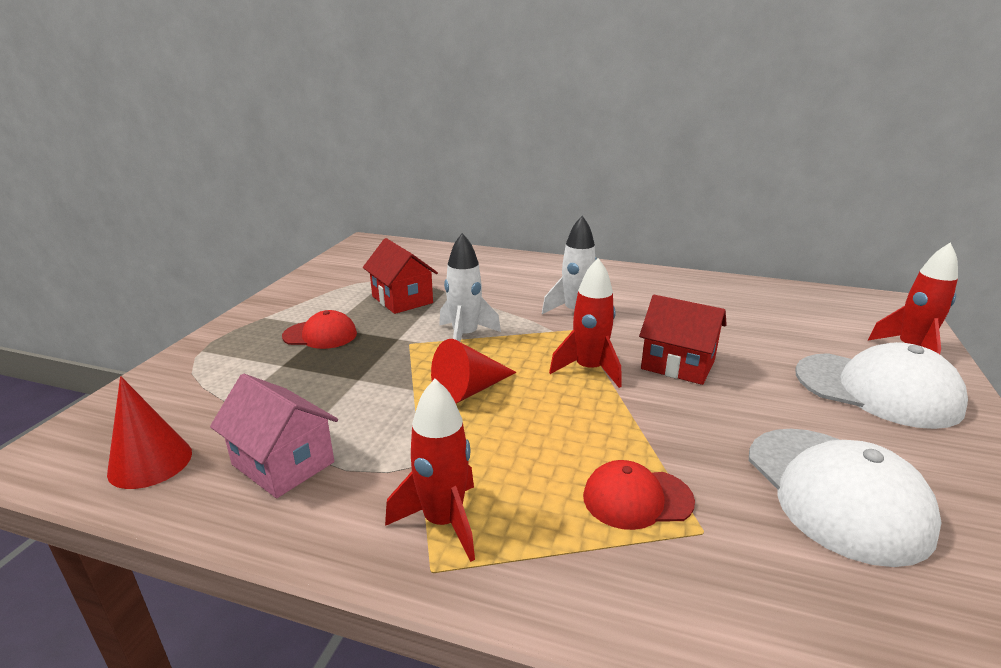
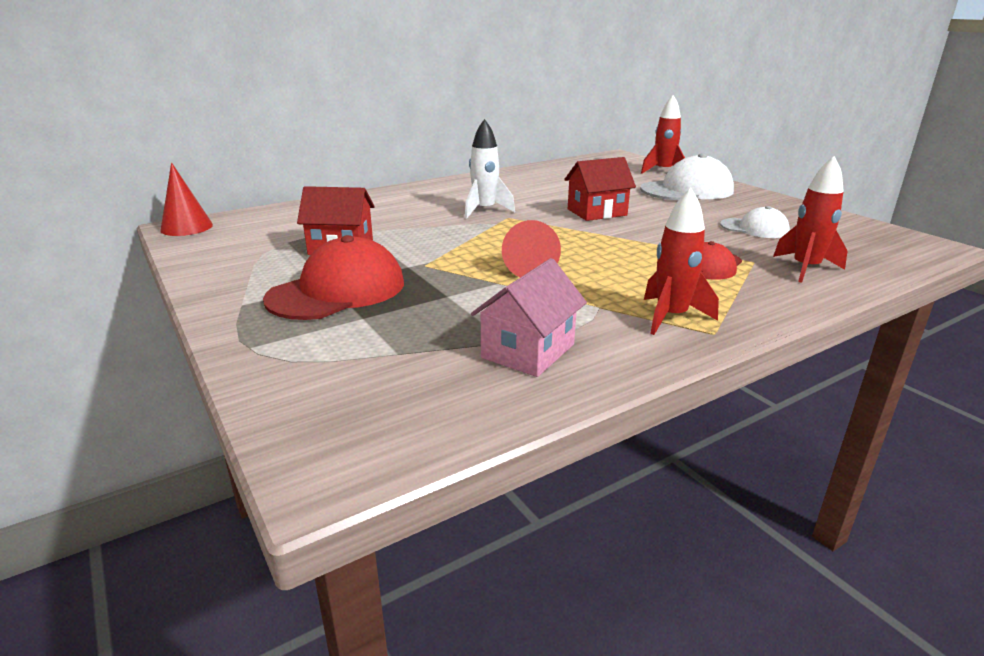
camera: 50 degrees left, 0 degrees up
red cone [107,376,192,489] -> red cone moved to [160,163,213,236]
pink house [210,374,338,498] -> pink house turned 45 degrees counterclockwise [471,258,587,377]
red cap [282,310,357,349] -> red cap [263,235,404,320], size x1.74
white rocket [439,233,501,342] -> none
red rocket [549,258,622,388] -> red rocket moved to [773,156,848,283]
white cap [749,429,942,567] -> white cap [720,206,790,238], size x0.57

